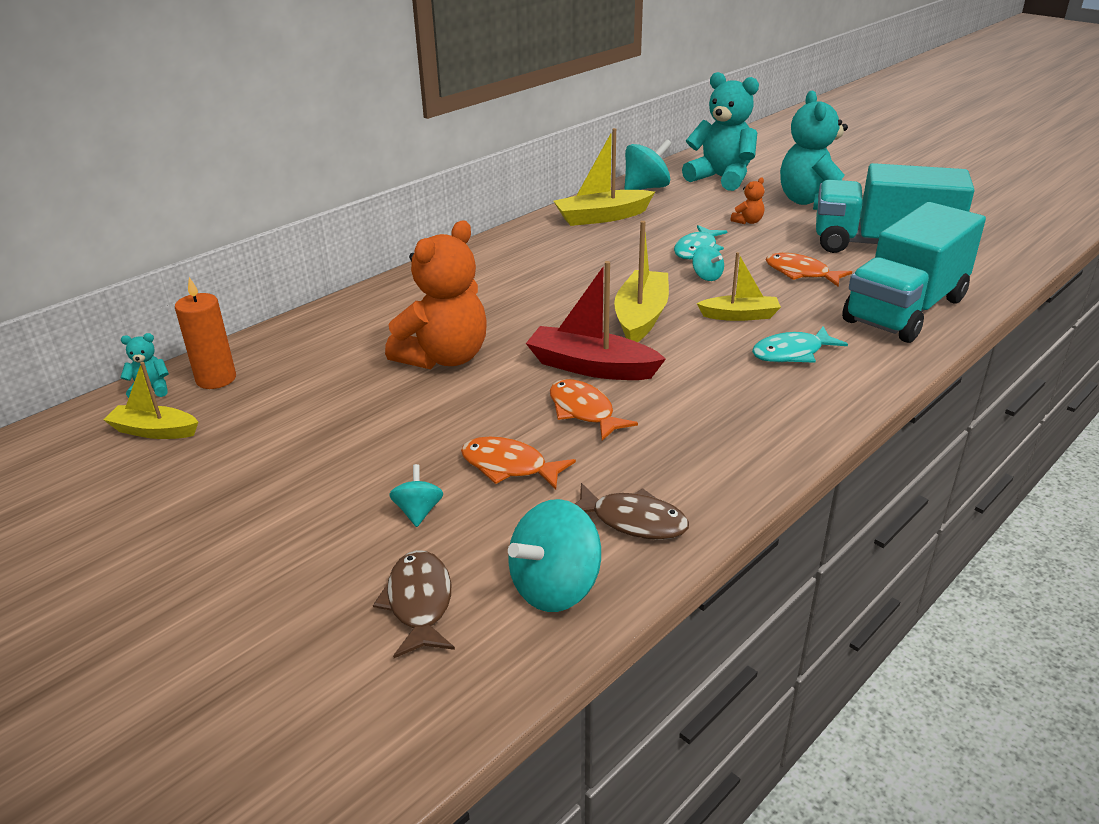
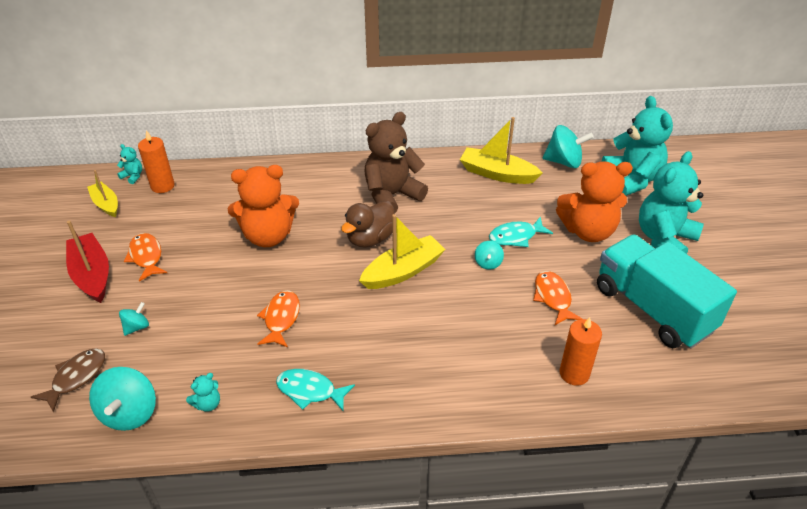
camera: 40 degrees right, 10 degrees up
orange fish [461,437,576,490] -> orange fish moved to [124,233,167,282]
turquoise spinning top [508,499,601,612] -> turquoise spinning top turned 90 degrees counterclockwise [89,367,156,431]
red boat [526,261,666,380] -> red boat moved to [66,220,109,303]
brown fish [575,483,689,540] -> turquoise teddy bear [186,373,220,412]
yellow boat [697,252,781,321] -> none
orange teddy bear [731,177,764,224] -> orange teddy bear [556,161,633,242], size x2.43
turquoise fish [752,326,848,363] -> turquoise fish moved to [276,369,355,411]
turquoise truck [842,202,986,343] -> orange candle [559,317,602,386]
none -> brown duck [341,201,395,248]
none -> brown teddy bear [364,112,428,213]

